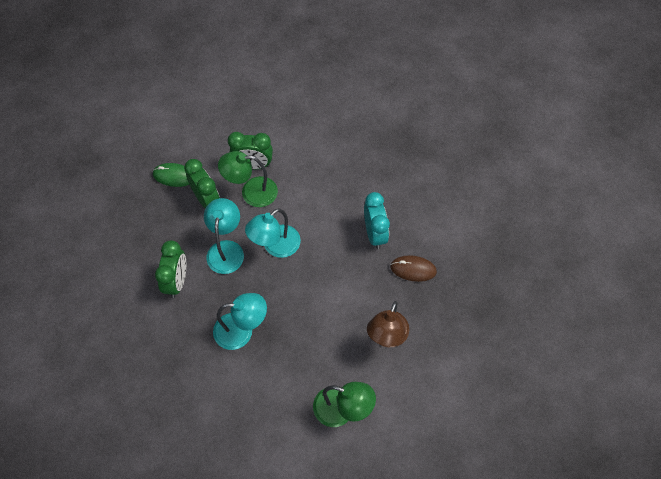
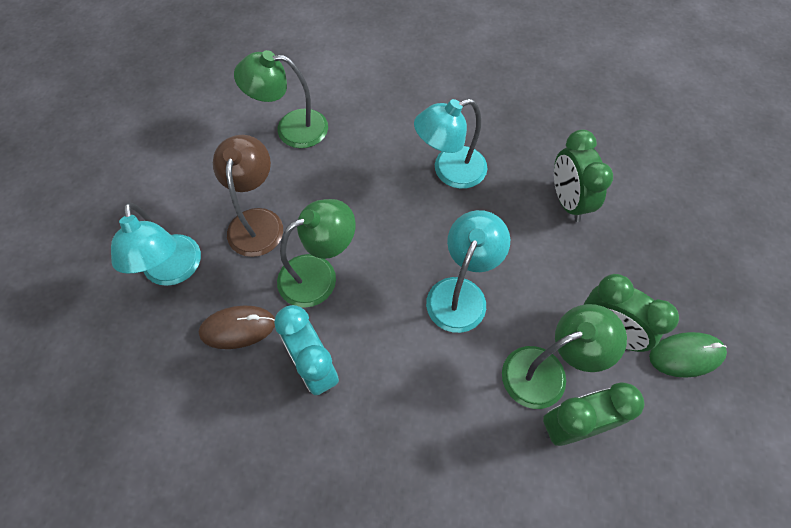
camera: 160 degrees right, 0 degrees up
turquoise lamp [204,198,244,274] -> turquoise lamp moved to [111,202,201,286]
none -> green lamp [277,199,355,308]

